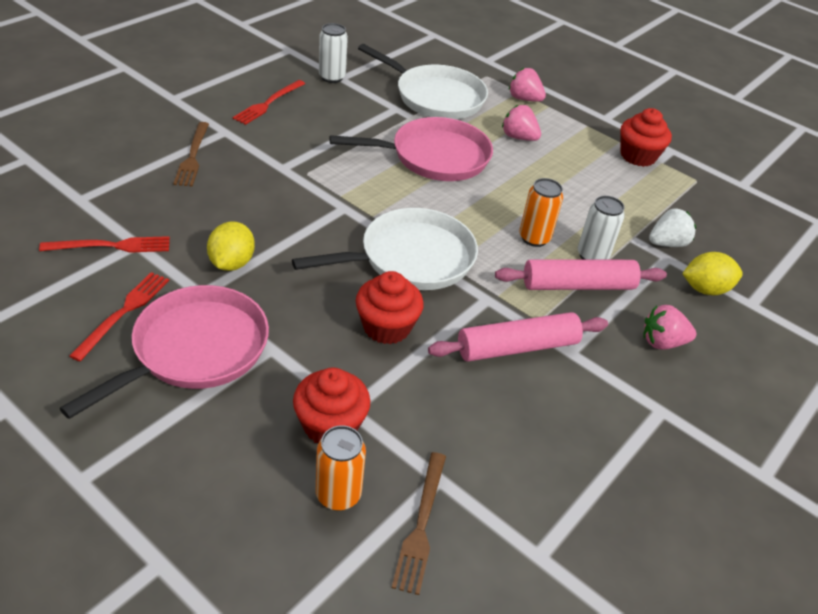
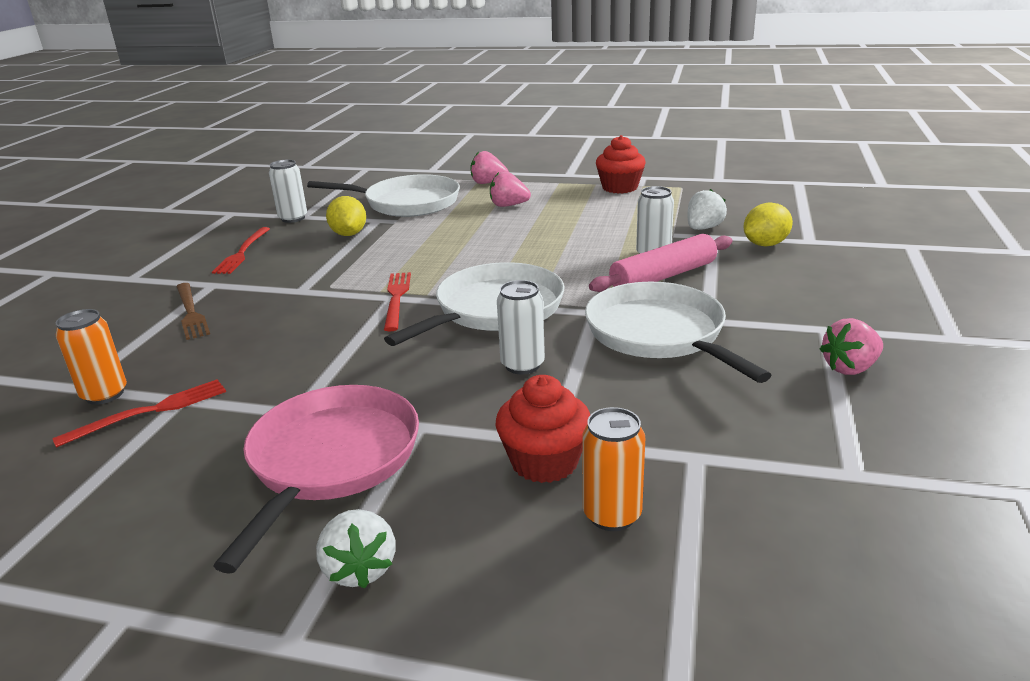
camera: 20 degrees left, 15 degrees down
red fork [69,272,169,361] -> red fork moved to [384,272,411,331]
yellow lemon [207,221,255,271] -> yellow lemon moved to [326,196,366,236]
pink pan [329,117,493,181] -> none
red cupcake [356,271,424,344] -> white can [497,280,545,374]
brown fork [392,452,446,595] -> none
pink rolling pin [428,312,608,362] -> white pan [585,282,772,383]
orange can [519,178,563,247] -> orange can moved to [56,309,127,405]
pink strawberry [644,305,696,350] -> pink strawberry moved to [820,318,883,375]
none -> white strawberry [316,509,396,589]

